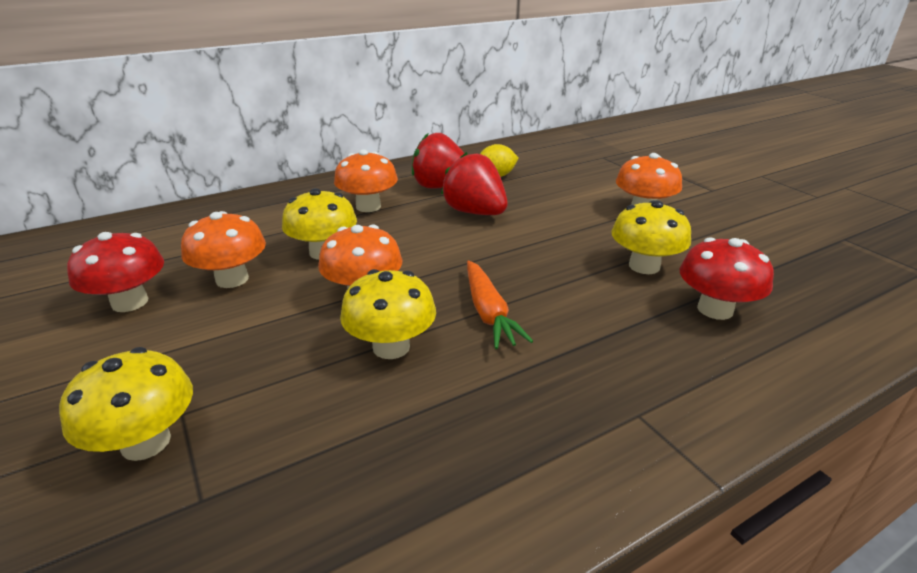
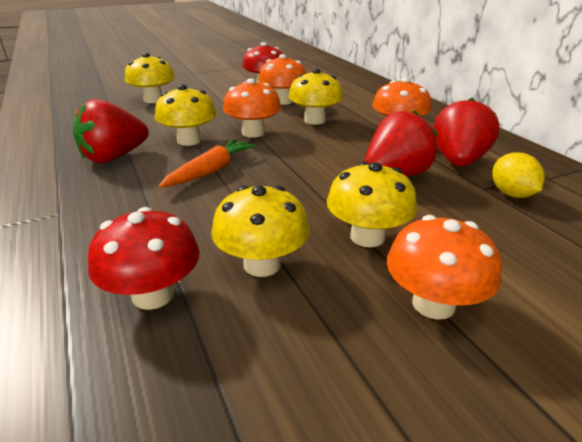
camera: 95 degrees right, 0 degrees up
orange carrot [467,261,533,349] -> orange carrot turned 135 degrees clockwise [159,139,256,188]
none -> red strawberry [73,99,148,163]
none -> yellow mushroom [327,162,417,247]

